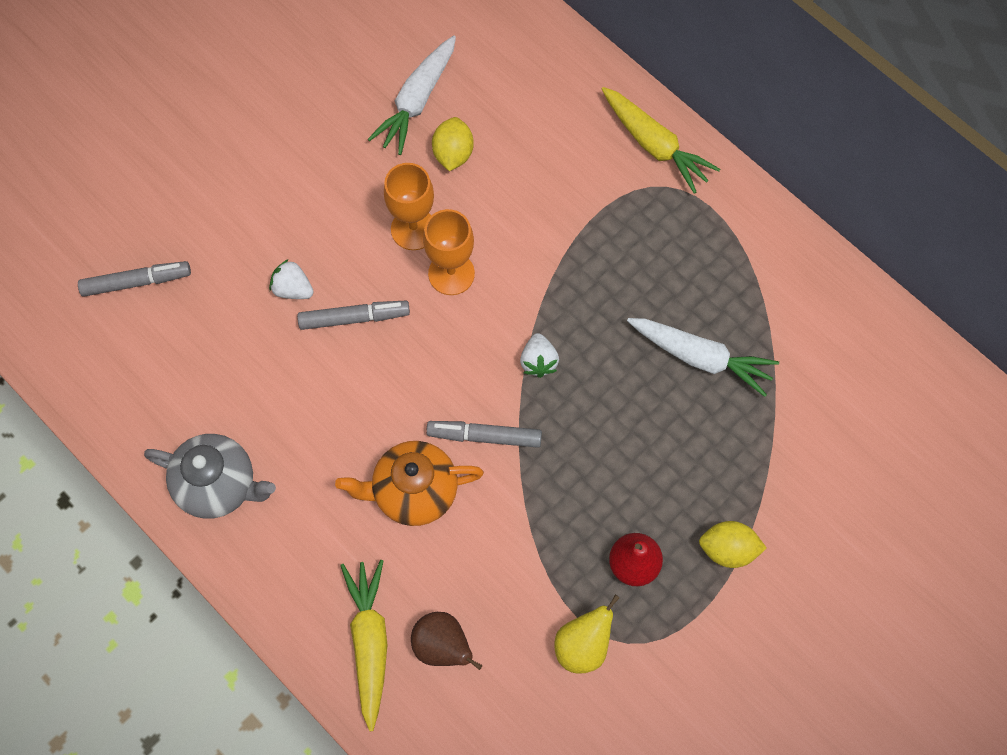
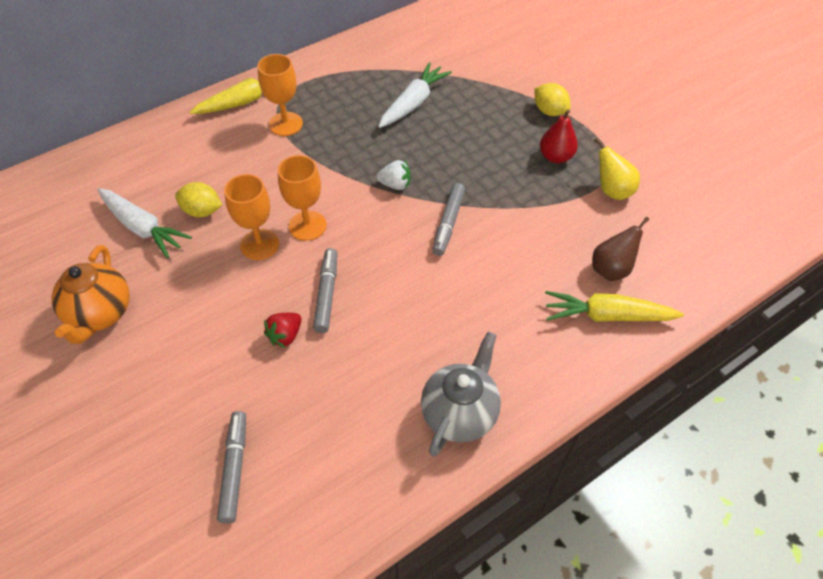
camera: 80 degrees left, 15 degrees down
white strawberry [269,259,314,299] -> red strawberry [264,313,302,348]
orange teapot [335,441,484,526] -> orange teapot moved to [51,245,130,344]
yellow lemon [699,521,767,568] -> yellow lemon turned 60 degrees counterclockwise [534,83,571,116]
none -> orange goblet [258,54,303,136]

